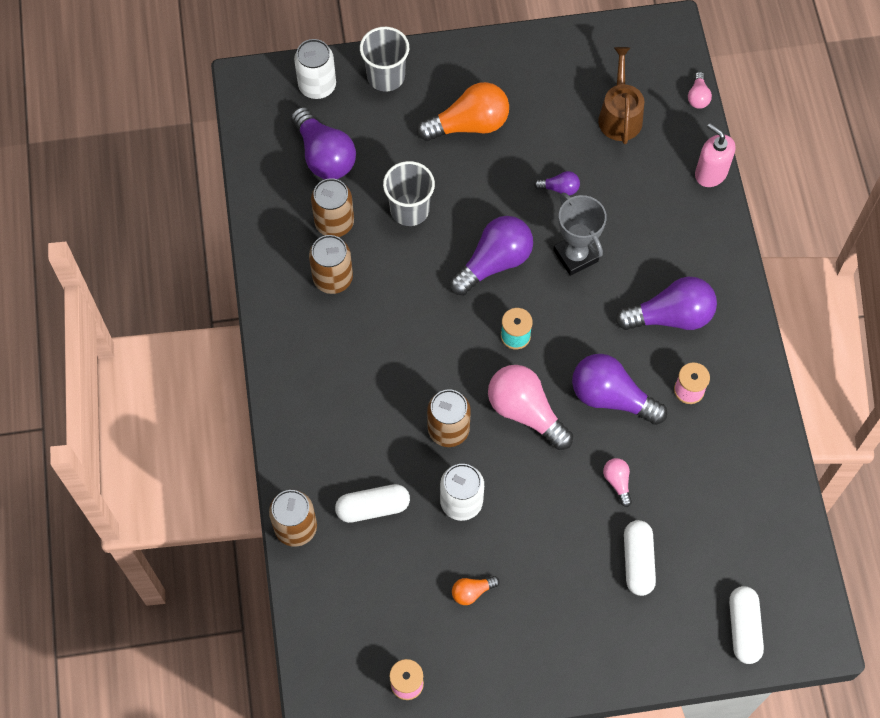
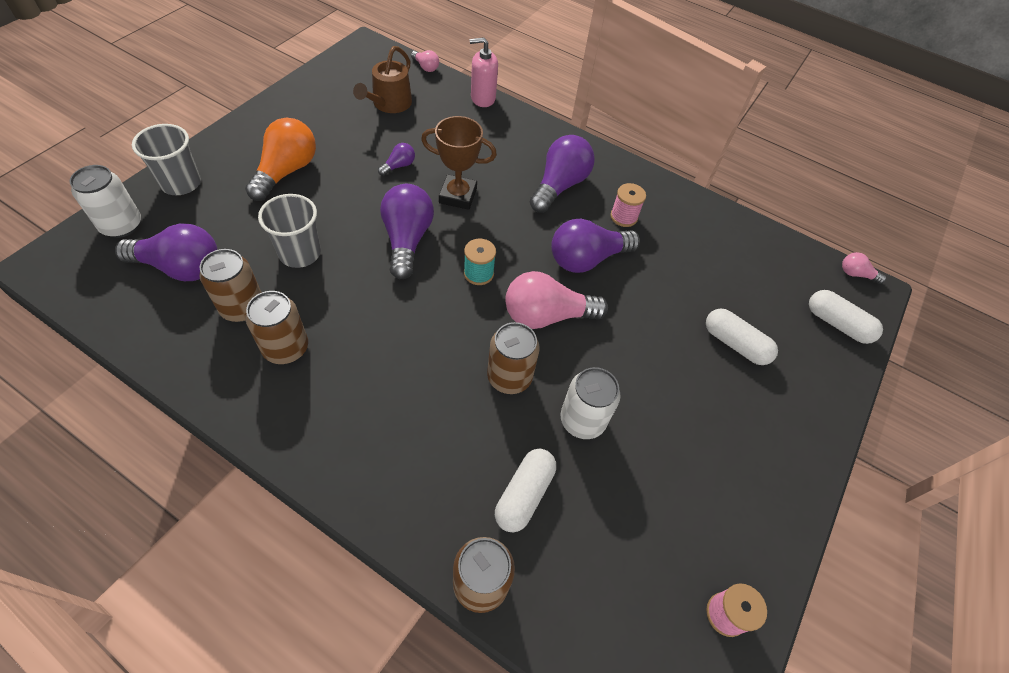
camera: 55 degrees left, 10 degrees down
orange light bulb [452,576,500,605] -> none
grey trophy [553,193,607,276] -> brown trophy [421,116,497,210]
brown watering can [598,47,644,144] -> brown watering can turned 105 degrees counterclockwise [353,46,412,113]
pink light bulb [603,458,632,507] -> pink light bulb moved to [842,252,886,284]

